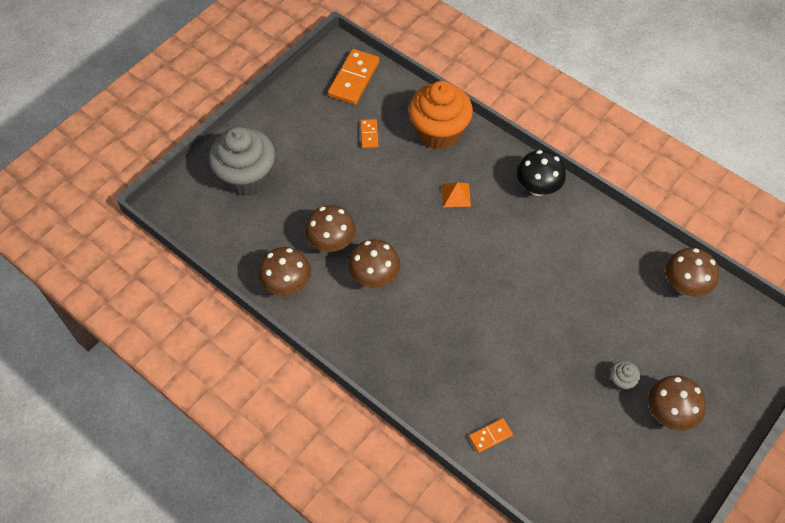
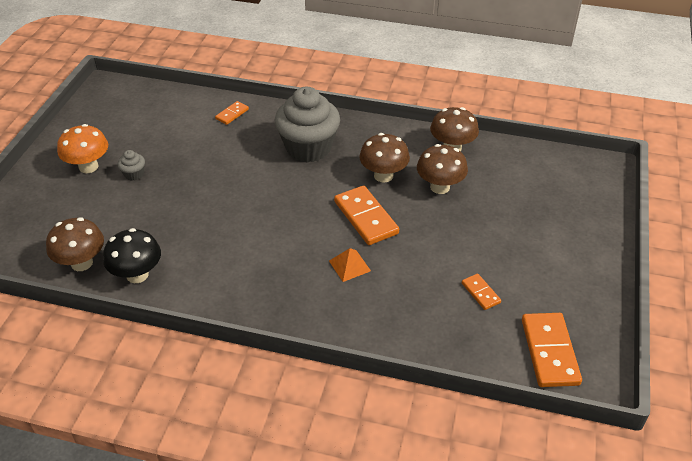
camera: 155 degrees right, 15 degrees down
grey cupcake [209,127,275,195] -> grey cupcake moved to [275,87,340,163]
orange cupcake [409,81,473,149] -> none
black mushroom [517,150,566,196] -> black mushroom moved to [103,228,161,283]
brown mushroom [648,375,706,431] -> orange mushroom [57,124,108,173]
none -> orange domino [334,185,399,245]

